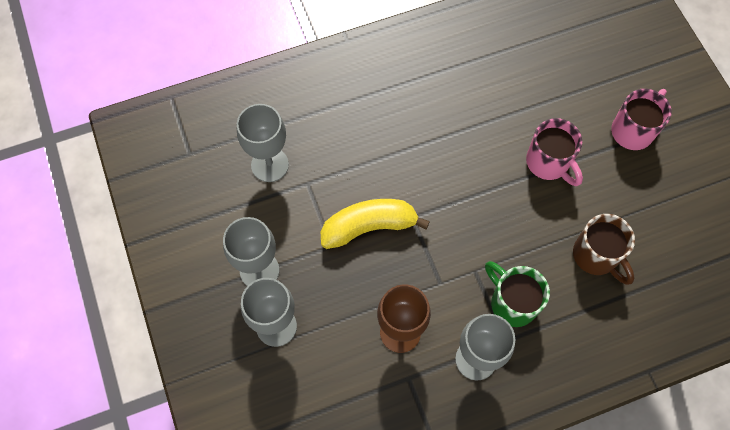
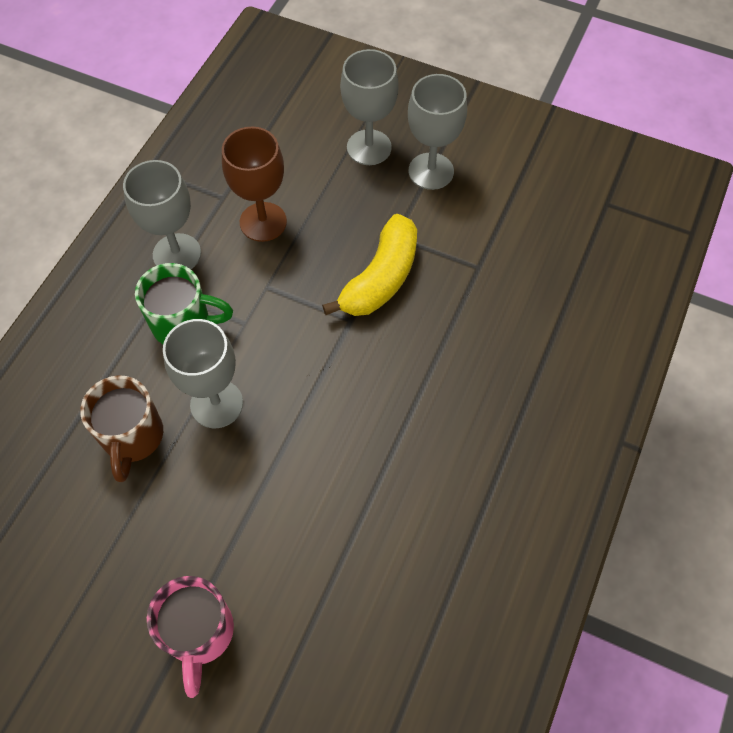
camera: 135 degrees right, 5 degrees down
grey goblet [237,104,289,182] -> grey goblet moved to [163,319,243,428]
pink mug [526,118,583,186] -> none
brown mug [573,214,635,285] -> brown mug turned 105 degrees counterclockwise [80,375,163,482]

